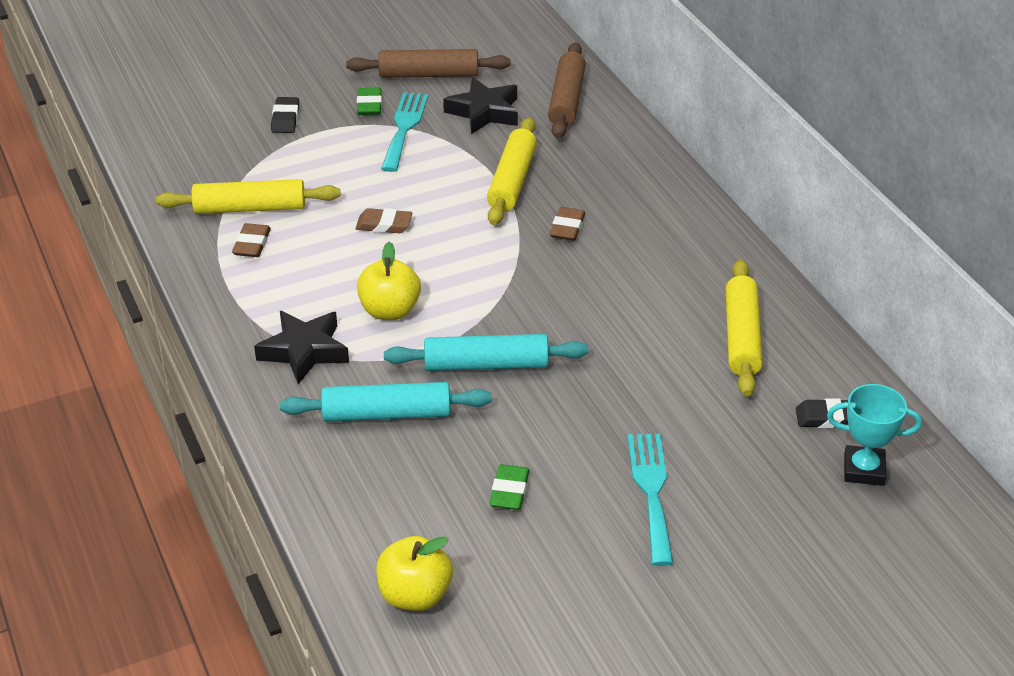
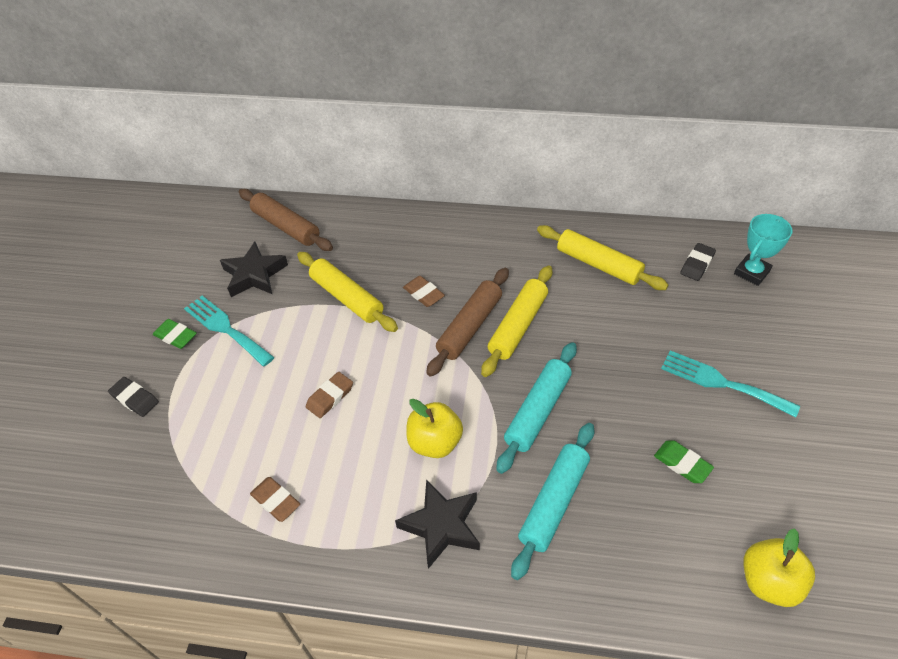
camera: 55 degrees left, 10 degrees up
yellow rolling pin [156,179,340,214] -> yellow rolling pin moved to [481,265,552,377]
brown rolling pin [346,49,511,78] -> brown rolling pin moved to [426,268,509,377]

